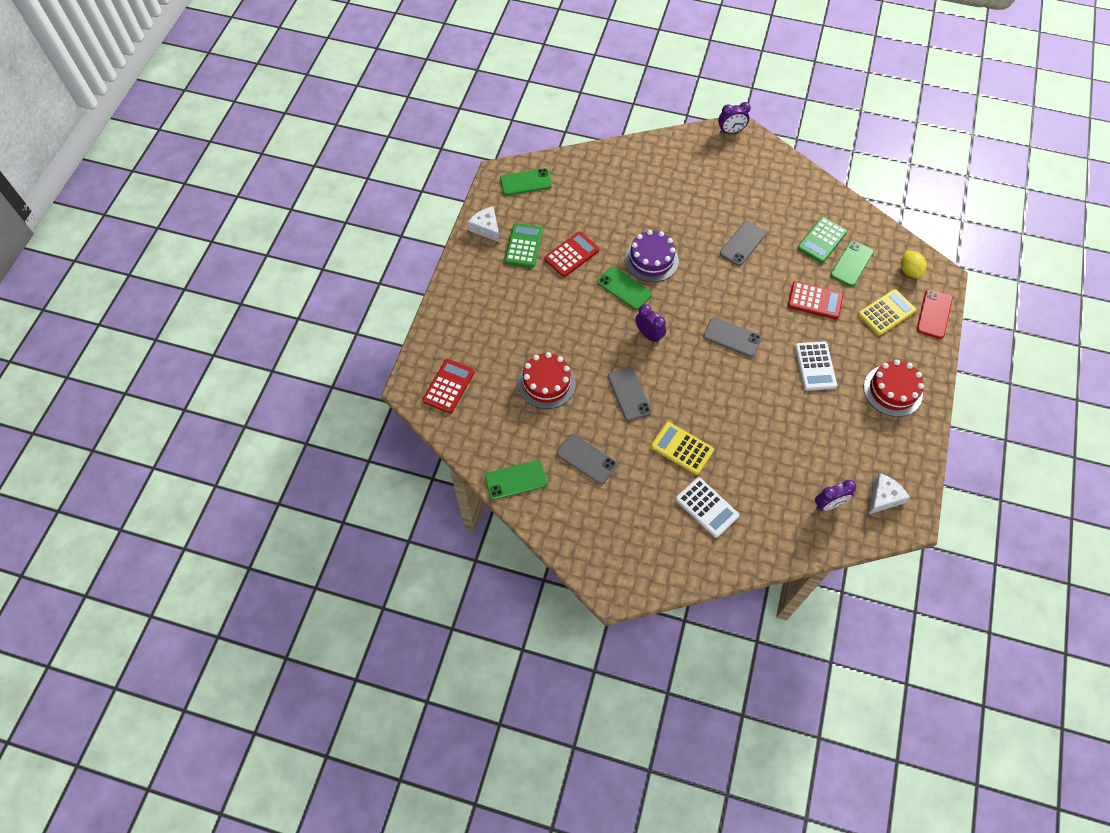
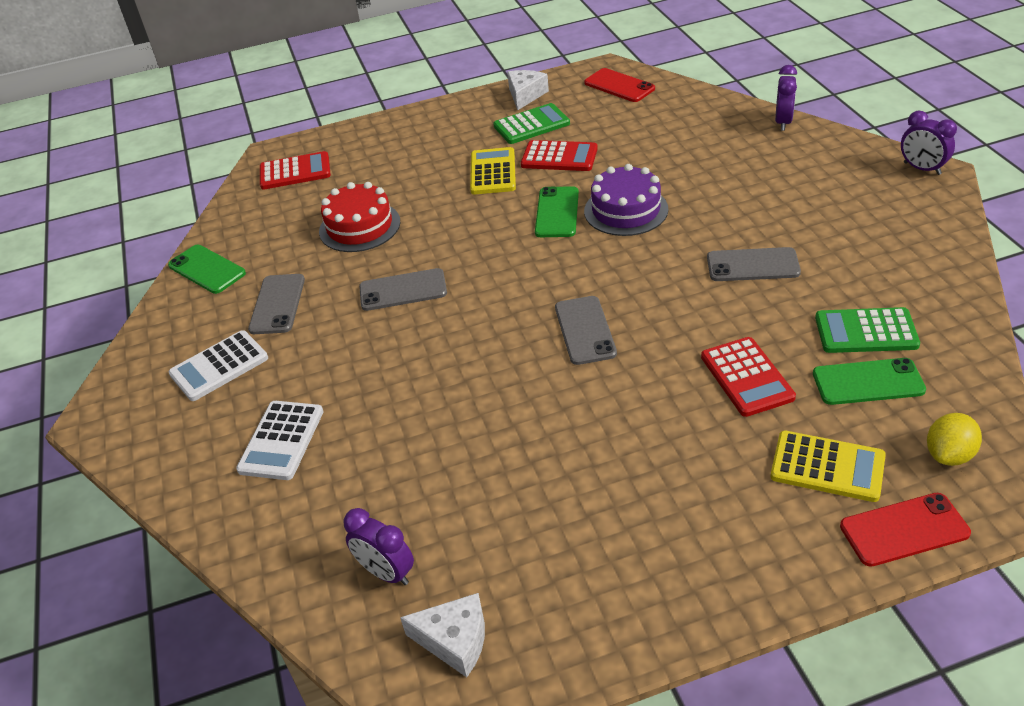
camera: 60 degrees right, 20 degrees down
green phone [500,168,552,195] -> red phone [584,68,655,102]
grey phone [608,367,652,421] -> grey phone turned 45 degrees clockwise [359,268,447,311]
purple clock [635,304,666,344] -> purple clock moved to [775,65,797,131]
yellow calculator [651,422,714,475] -> yellow calculator moved to [470,147,516,195]
white calculator [795,342,837,391] -> white calculator moved to [169,330,268,401]
red cake [864,360,924,417] -> none

